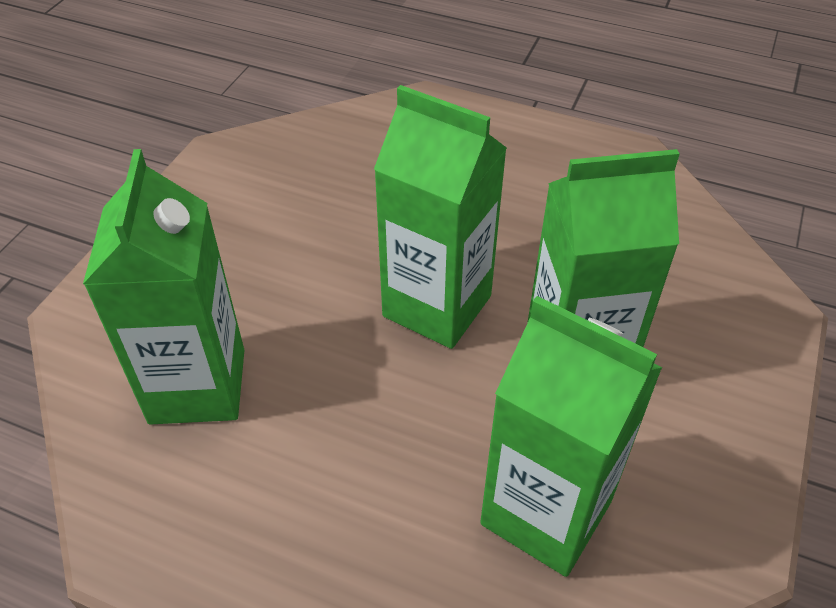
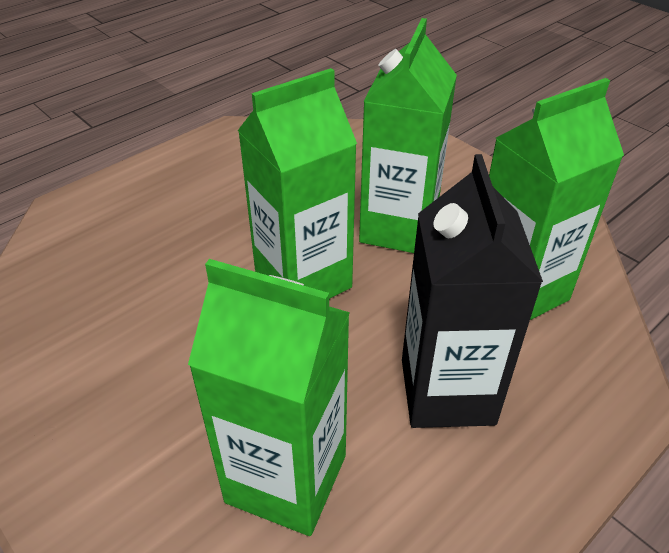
camera: 65 degrees left, 5 degrees down
none -> black carton [402,154,543,428]

